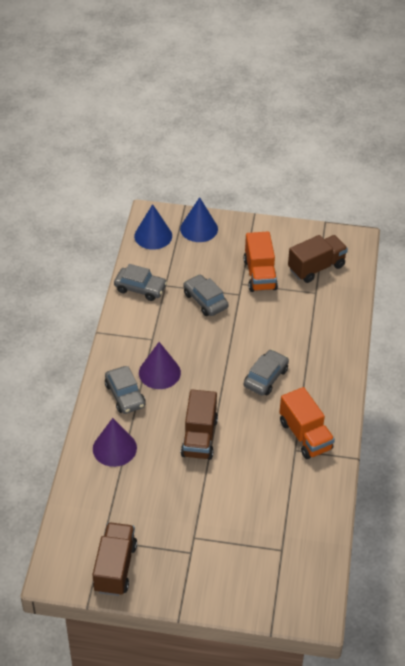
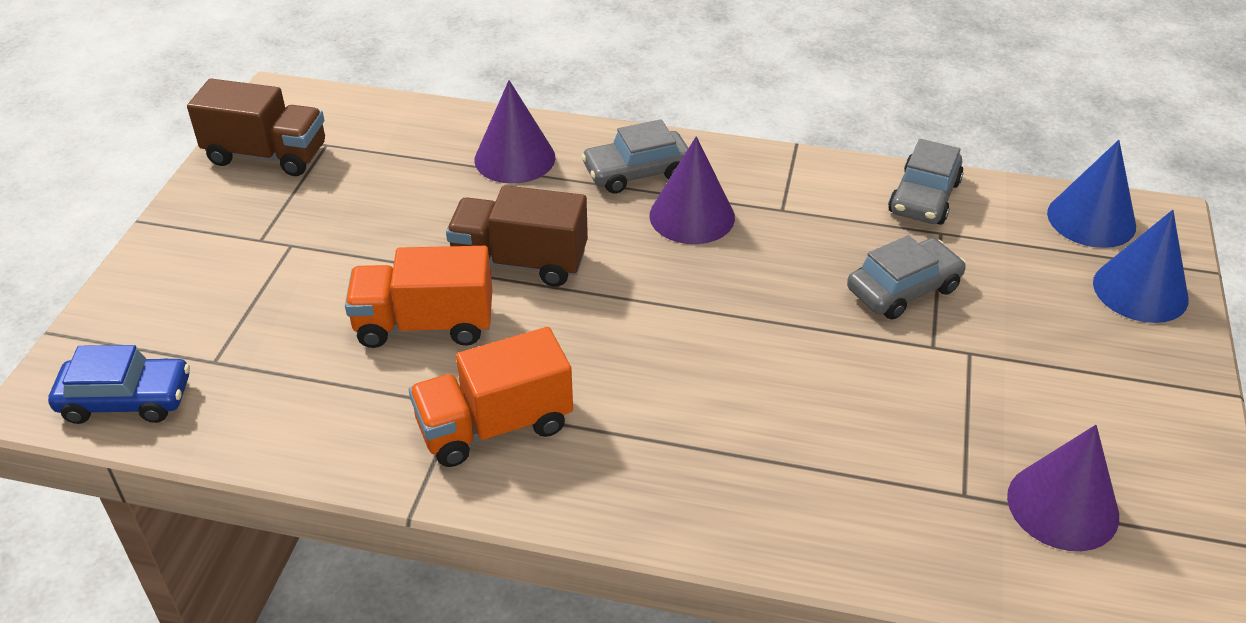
camera: 95 degrees right, 5 degrees down
orange truck [244,231,278,292] -> orange truck moved to [345,246,492,348]
grey car [244,349,289,396] -> none
brown truck [288,235,348,283] -> purple cone [1007,425,1119,551]
none -> blue car [48,345,190,424]

